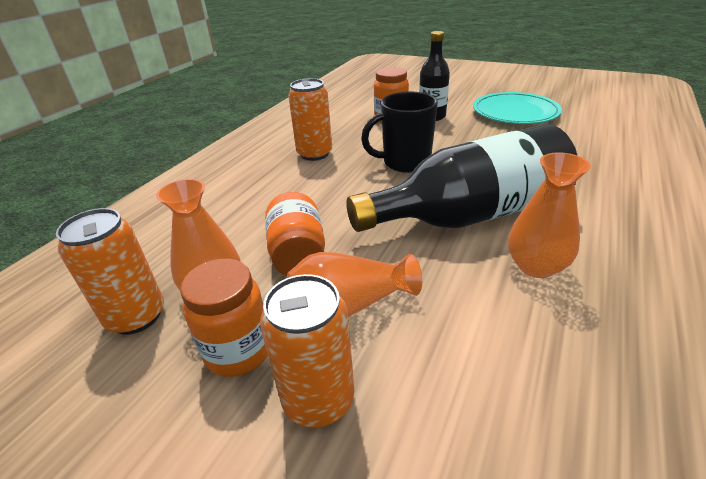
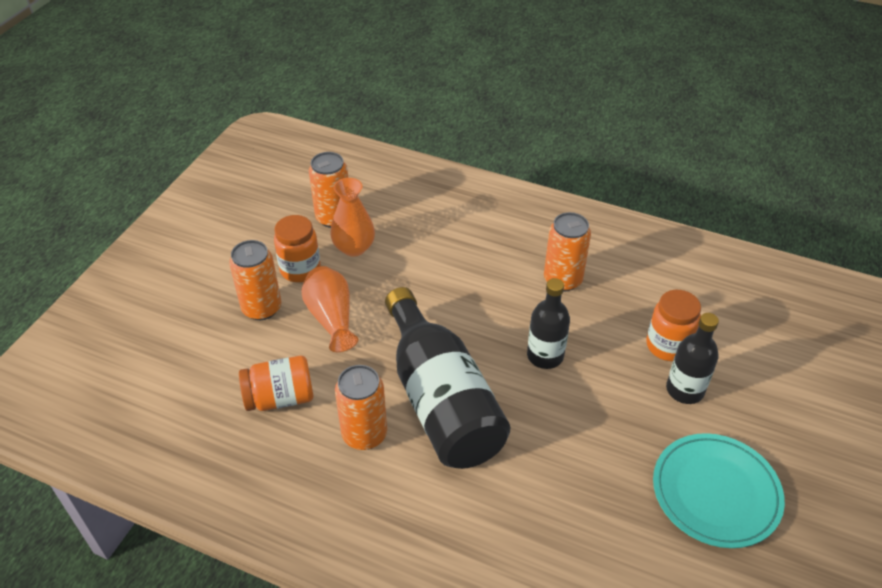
camera: 85 degrees right, 10 degrees up
orange jar [265,192,325,276] -> orange jar moved to [239,356,313,411]
black mug [361,92,438,173] -> black bottle [527,278,570,369]
orange vase [508,152,591,278] -> orange can [335,365,387,450]

